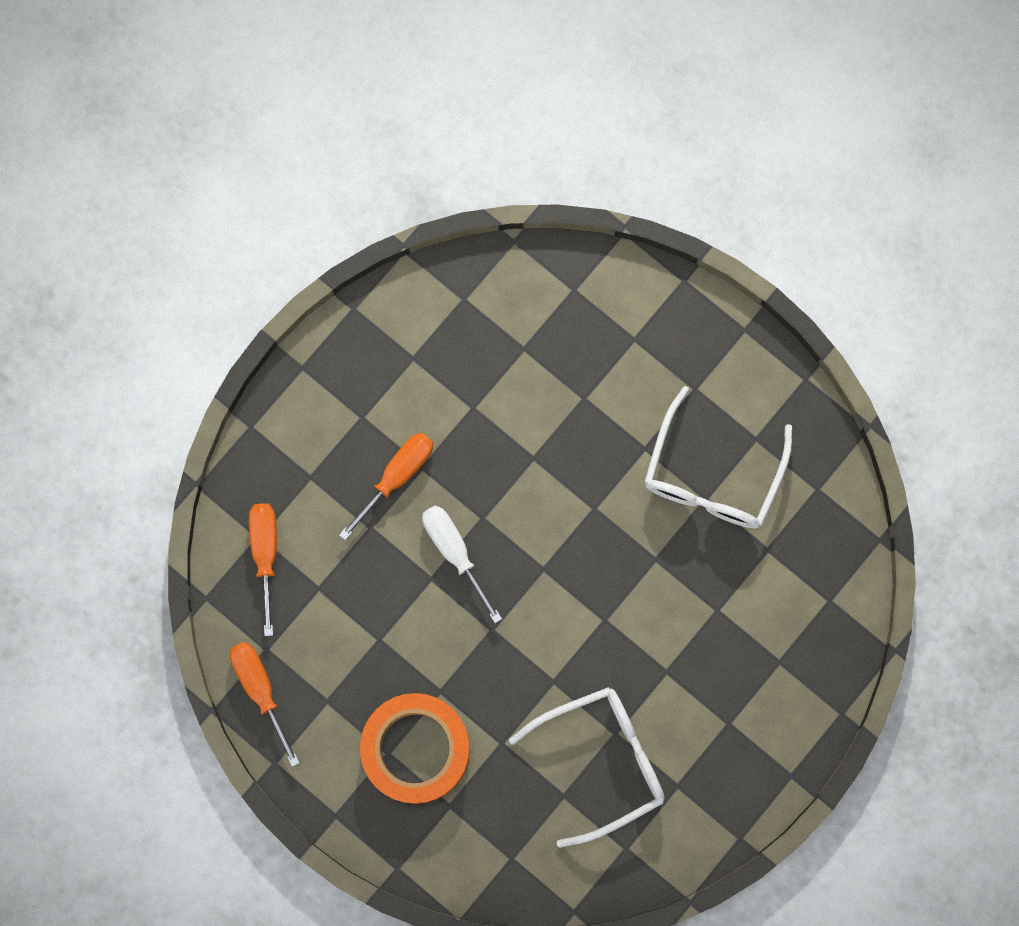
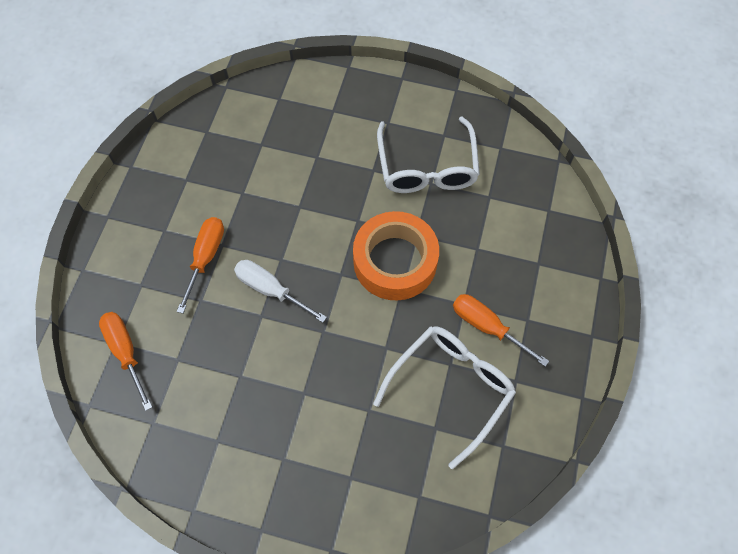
camera: 25 degrees left, 15 degrees down
orange screwdriver [230,642,300,767] -> orange screwdriver moved to [453,294,549,367]
orange tape [360,693,470,804] -> orange tape moved to [353,211,439,301]

